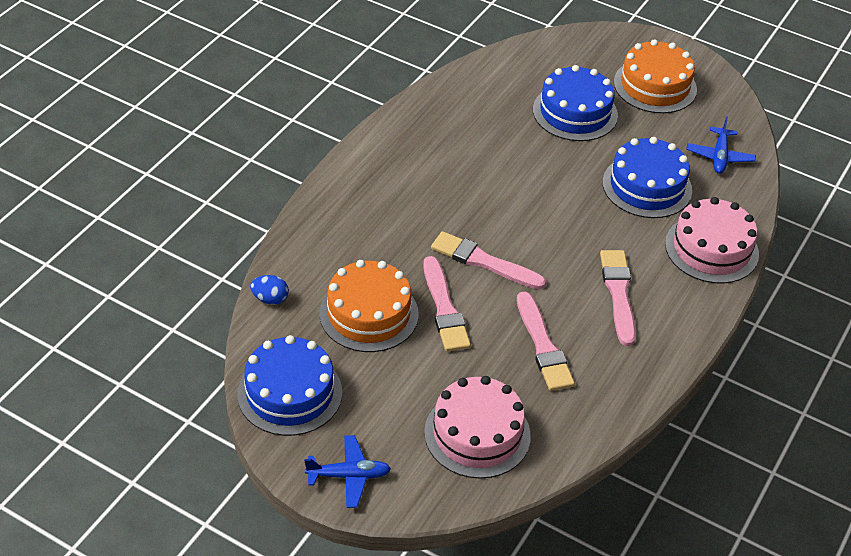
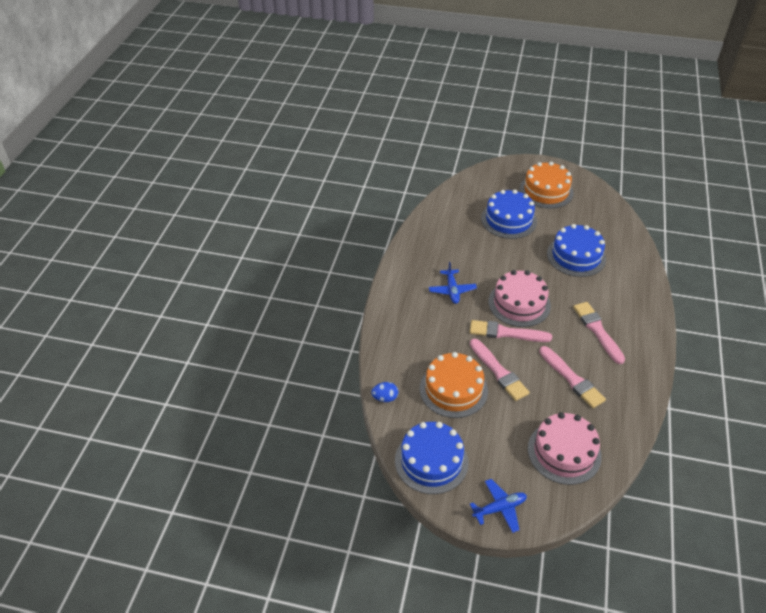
camera: 15 degrees left, 0 degrees up
pink cake [665,197,759,284] -> pink cake moved to [489,270,551,327]
blue plane [686,116,756,174] -> blue plane moved to [429,262,477,304]

